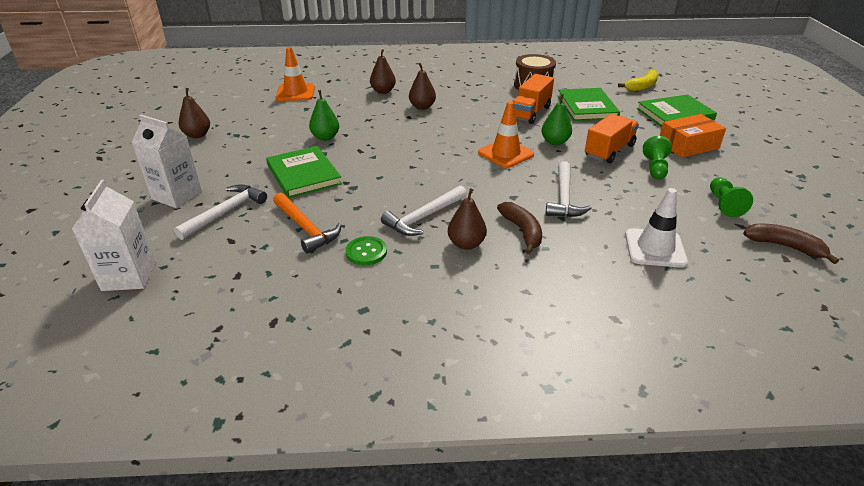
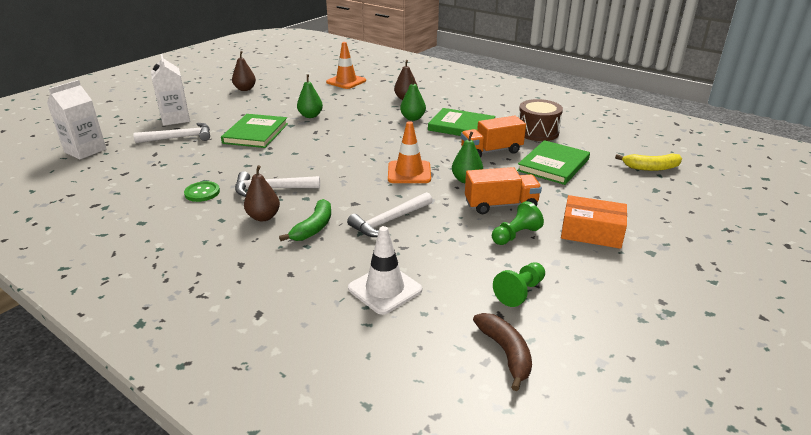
camera: 40 degrees right, 5 degrees down
orange hammer [273,193,341,254] -> none
brown pear [409,63,436,110] -> green pear [400,77,426,121]
brown banana [497,202,542,254] -> green banana [279,199,331,241]
green book [637,94,717,127] -> green book moved to [428,108,496,136]

